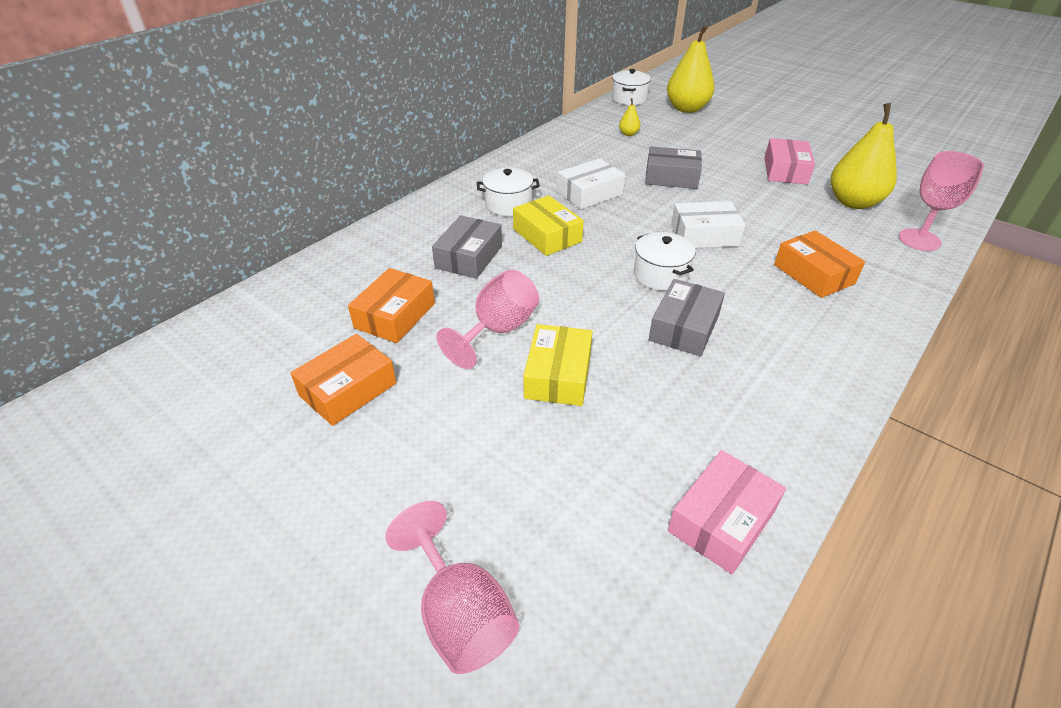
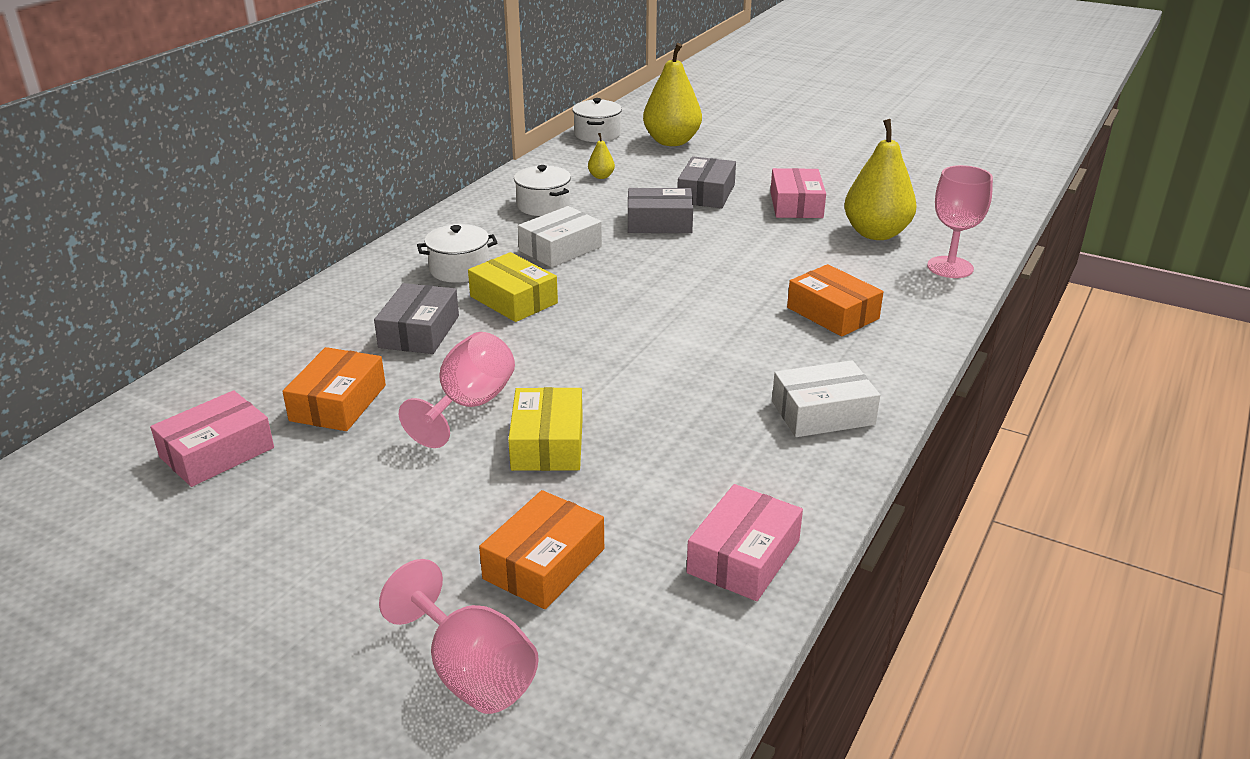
camera: 10 degrees left, 10 degrees down
orange box [290,334,396,426] -> orange box moved to [479,490,604,609]
white pot [634,232,695,291] -> white pot moved to [514,165,571,216]
grey box [649,279,725,357] -> grey box moved to [677,156,736,208]
white box [671,201,745,248] -> white box moved to [772,360,880,437]
none -> pink box [150,390,274,487]

